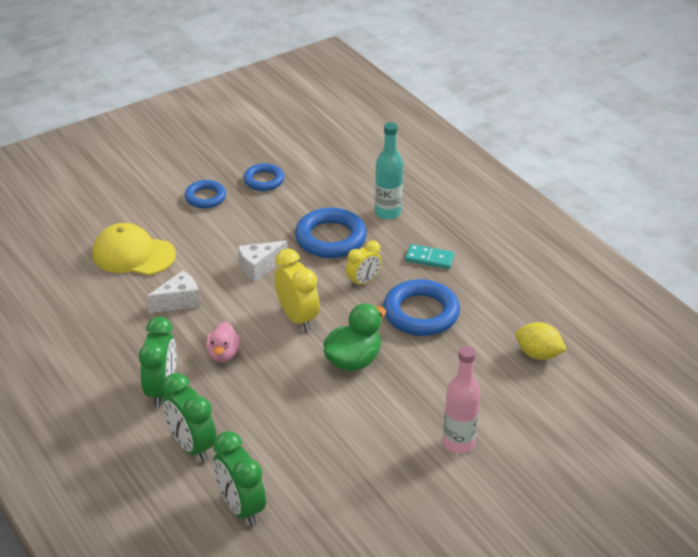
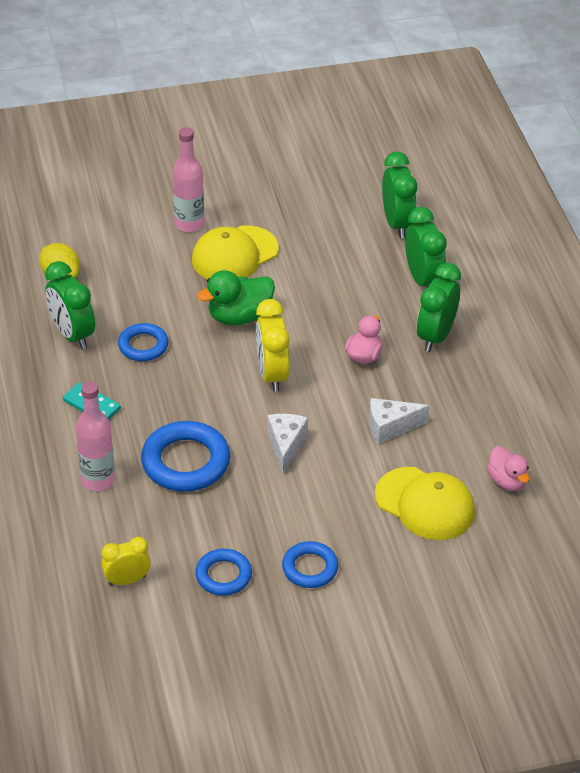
camera: 160 degrees left, 5 degrees up
white cheese [238,241,287,282] -> white cheese turned 75 degrees counterclockwise [267,414,308,474]
yellow clock [346,240,382,288] -> yellow clock moved to [101,537,151,586]
turquoise bottle [375,122,403,219] -> pink bottle [76,381,115,491]
blue ring [383,279,460,336] -> blue ring [118,323,168,361], size x0.60
none -> green clock [45,261,95,349]
none -> yellow cap [192,225,278,279]
none -> pink duck [487,446,530,491]

